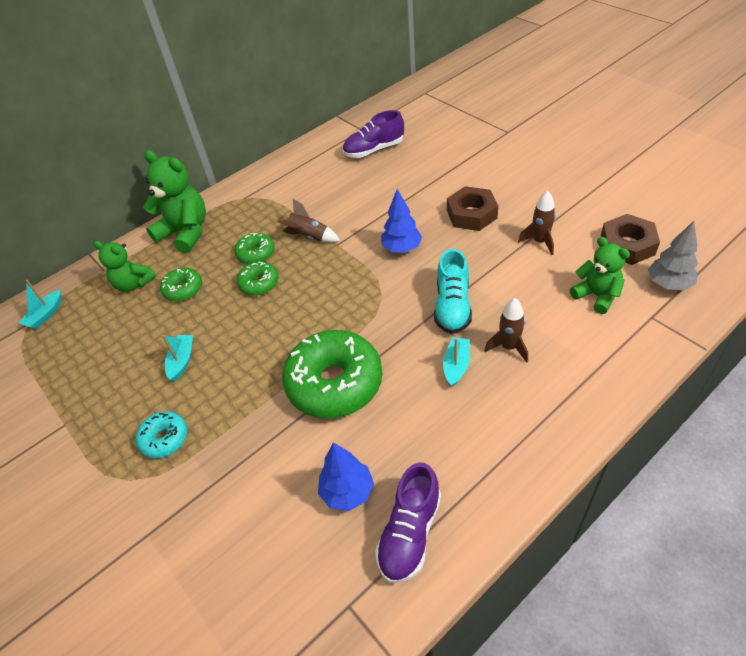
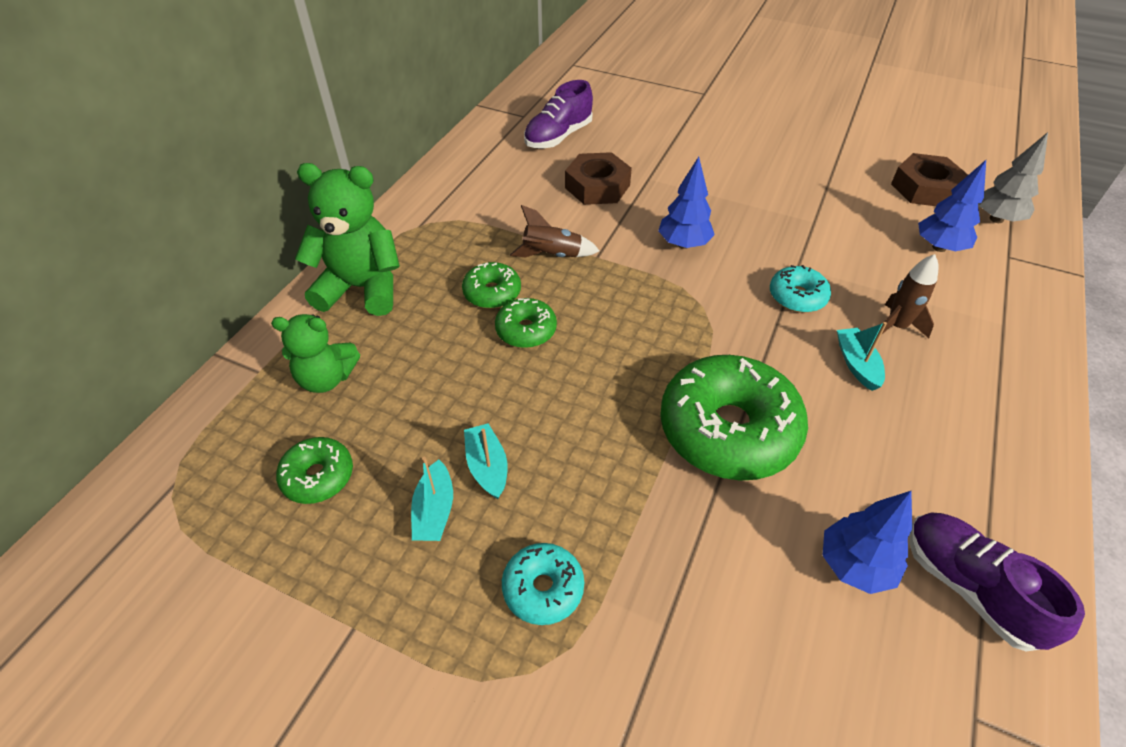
camera: 30 degrees left, 0 degrees up
turquoise boat [19,280,61,329] -> turquoise boat moved to [411,457,453,541]
green donut [160,268,202,302] -> green donut moved to [276,437,353,504]
purple shoe [375,462,441,583] -> purple shoe turned 150 degrees clockwise [909,512,1085,652]
turquoise shoe [434,249,472,334] -> turquoise donut [770,265,831,313]
brown nut [447,186,498,231] -> brown nut moved to [565,152,632,205]
brown rocket [518,191,556,255] -> none
green teddy bear [570,237,630,314] -> blue tree [918,160,986,252]

